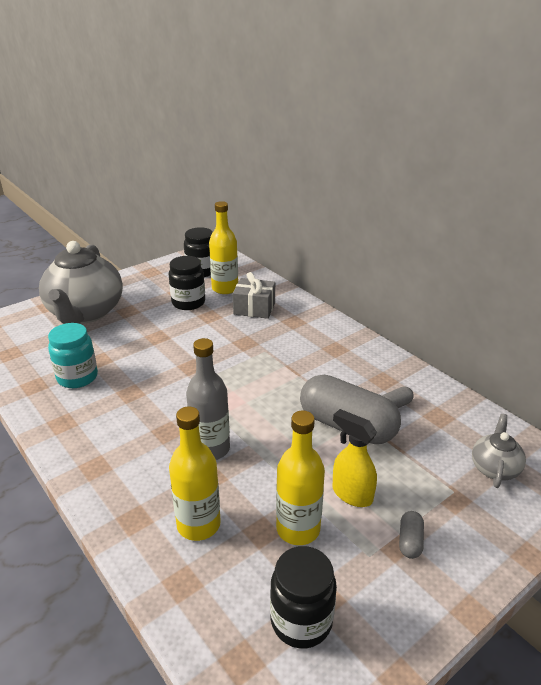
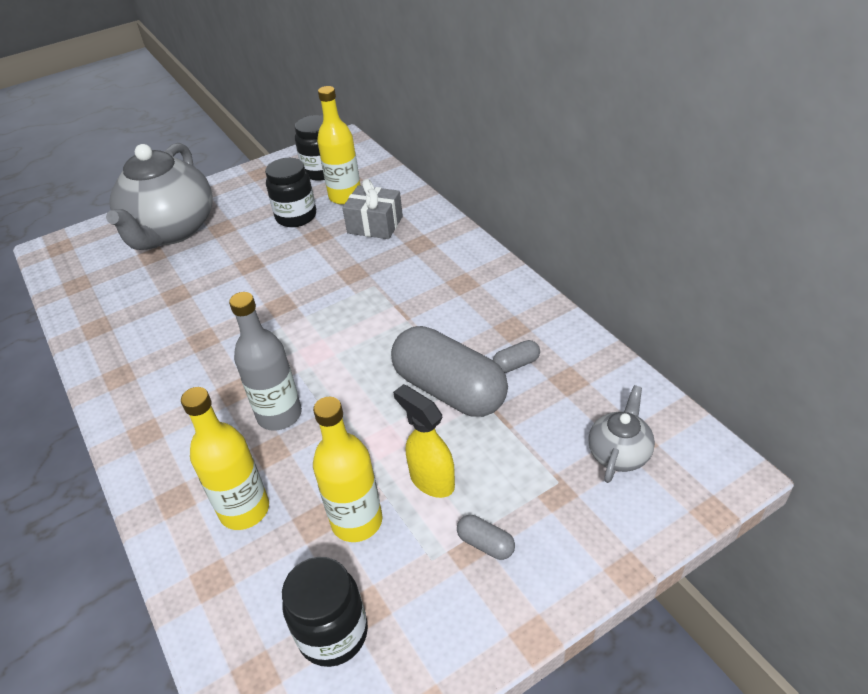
camera: 10 degrees right, 10 degrees up
turquoise jar [48,323,98,388] -> none
grey capsule [399,511,424,559] -> grey capsule turned 75 degrees counterclockwise [457,515,515,560]

